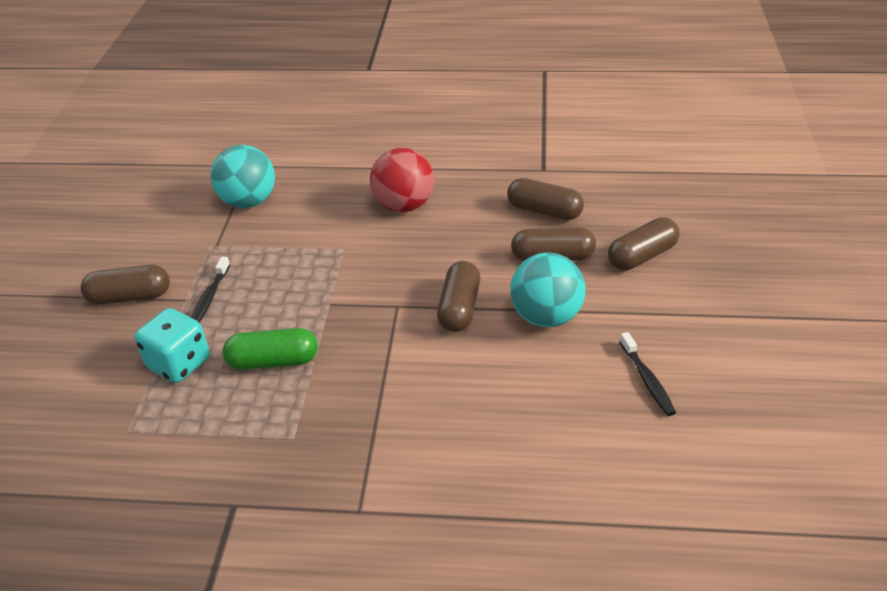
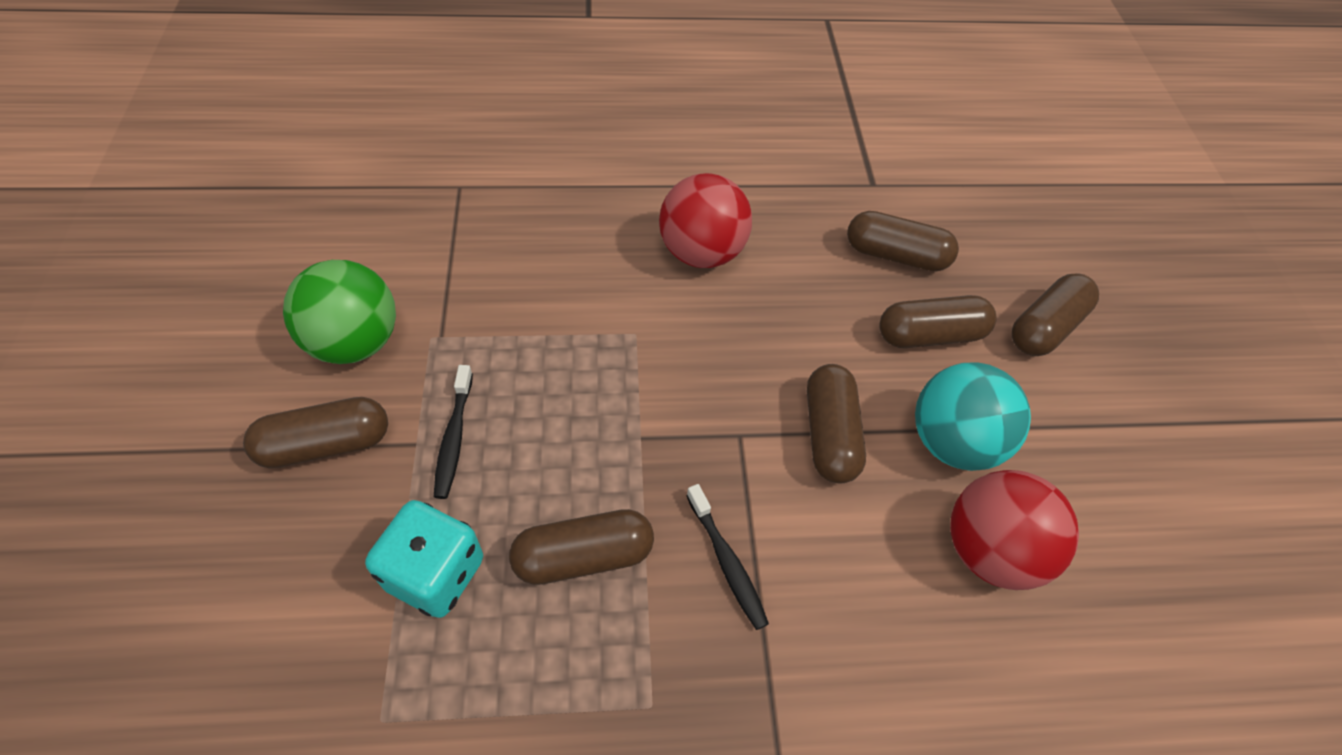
camera: 15 degrees left, 15 degrees up
turquoise ball [211,145,275,208] -> none
green capsule [223,328,318,370] -> brown capsule [509,509,654,585]
black toothbrush [620,332,676,416] -> black toothbrush moved to [686,484,769,630]
none -> green ball [283,260,396,364]
none -> red ball [950,470,1079,590]

